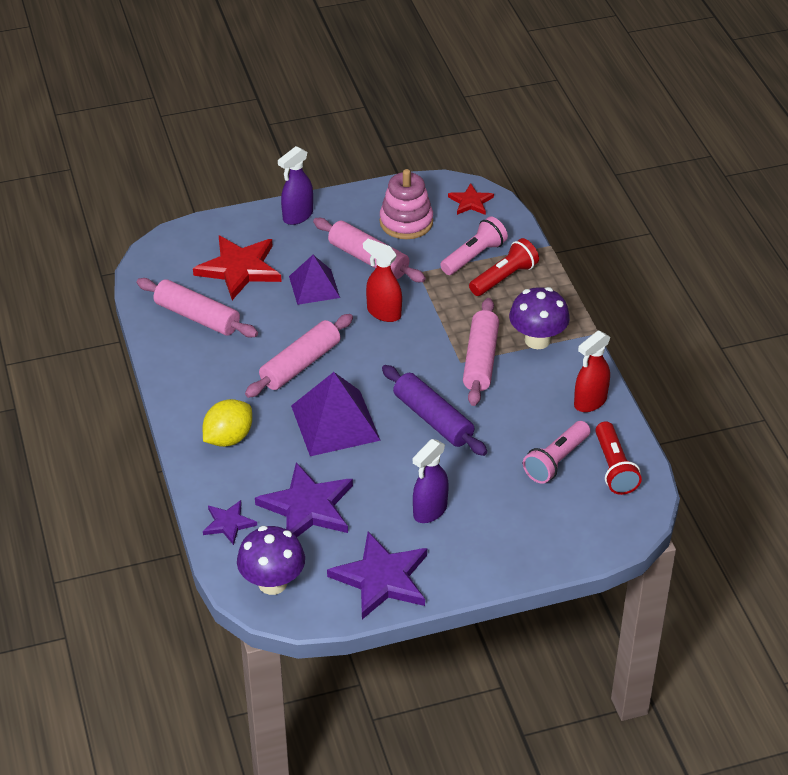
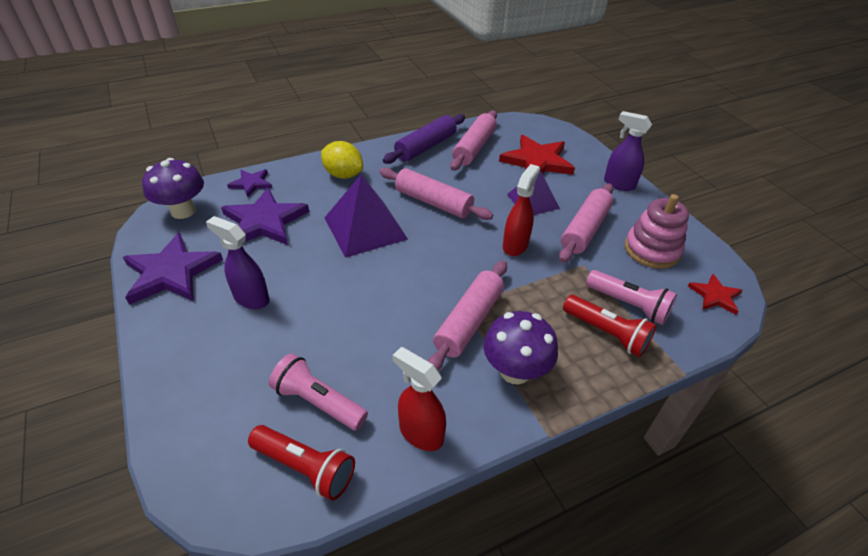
camera: 80 degrees right, 0 degrees up
purple rolling pin [382,365,487,456] -> purple rolling pin moved to [383,114,465,164]
pink rolling pin [463,298,499,406] -> pink rolling pin turned 60 degrees counterclockwise [428,260,507,371]
red flashlight [595,421,642,495] -> red flashlight turned 135 degrees counterclockwise [248,425,355,501]

